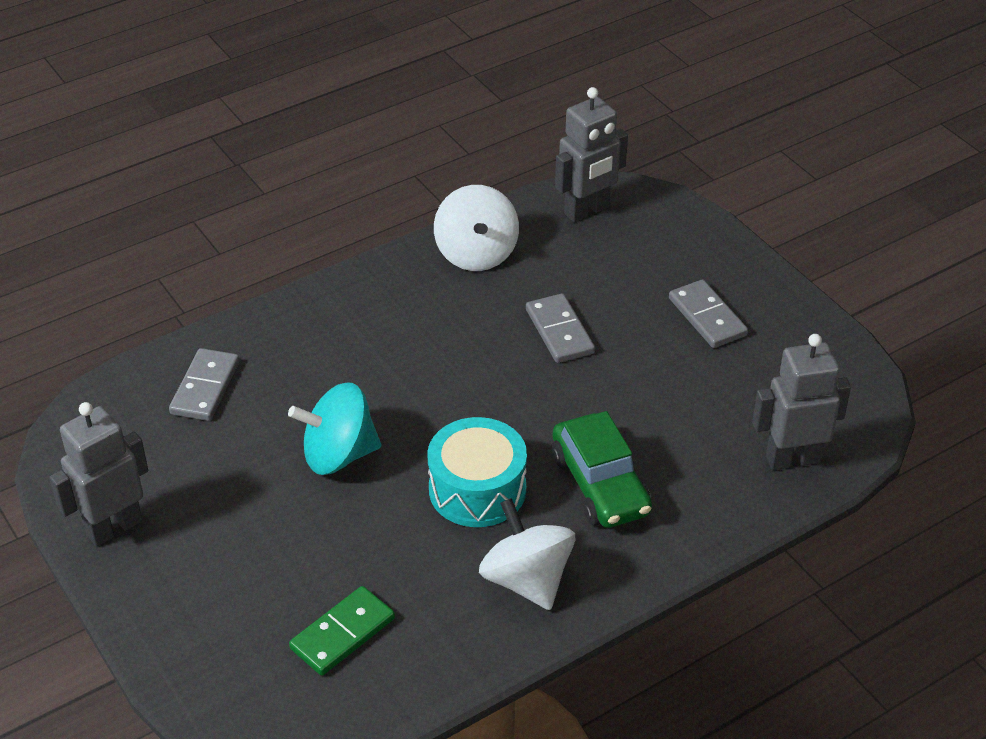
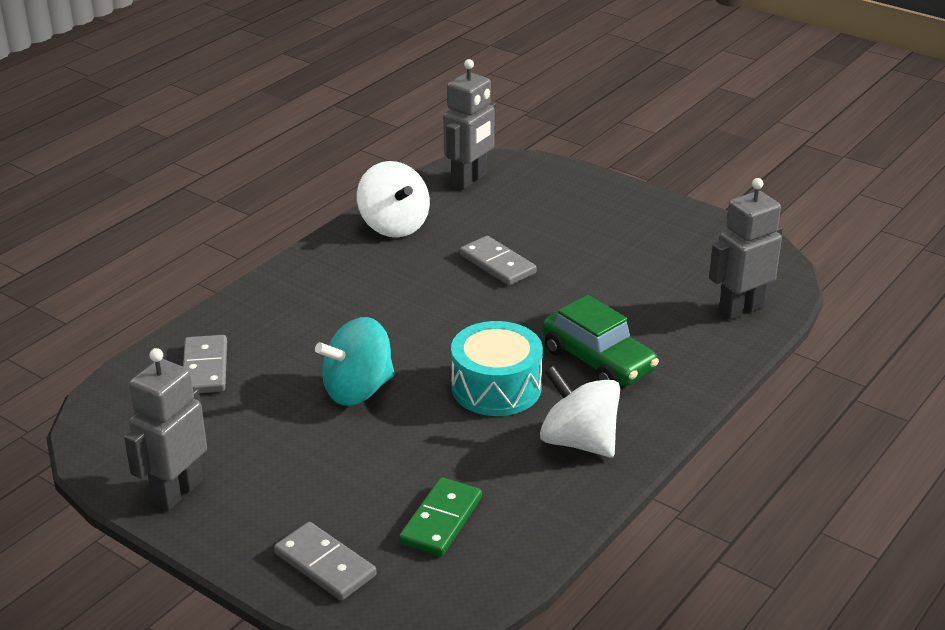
camera: 20 degrees left, 10 degrees down
grey domino [669,279,748,348] -> grey domino moved to [274,522,376,601]

